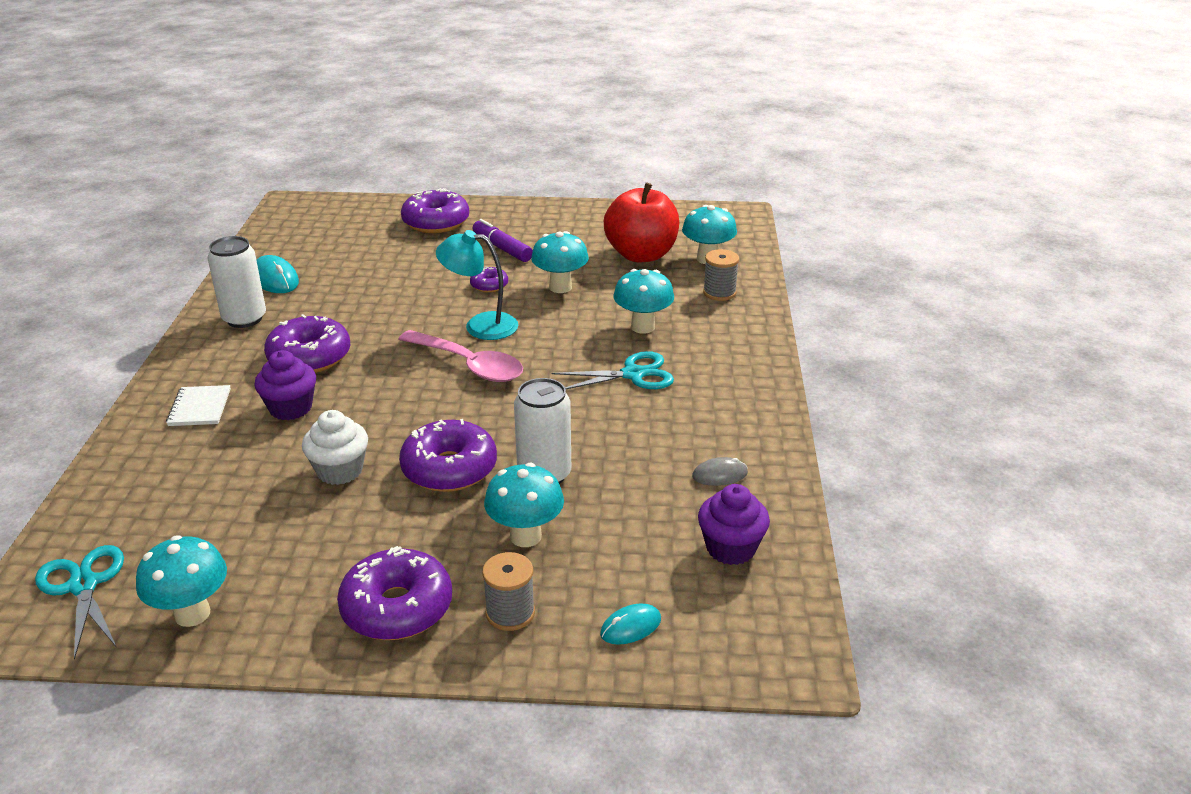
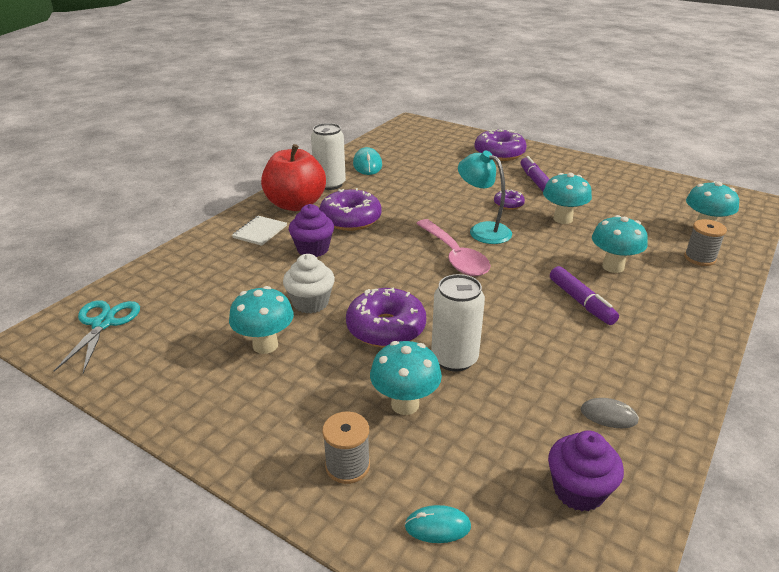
camera: 30 degrees right, 0 degrees up
turquoise mushroom [136,535,227,627] -> turquoise mushroom moved to [229,286,294,354]
purple donut [337,546,452,640] -> none
turquoise scissors [552,351,674,389] -> purple marker [550,266,619,325]
red apple [604,182,679,262] -> red apple moved to [261,144,326,211]

